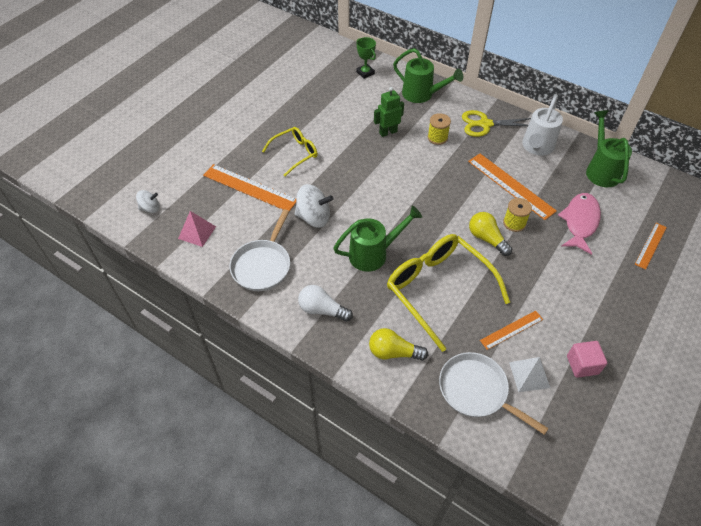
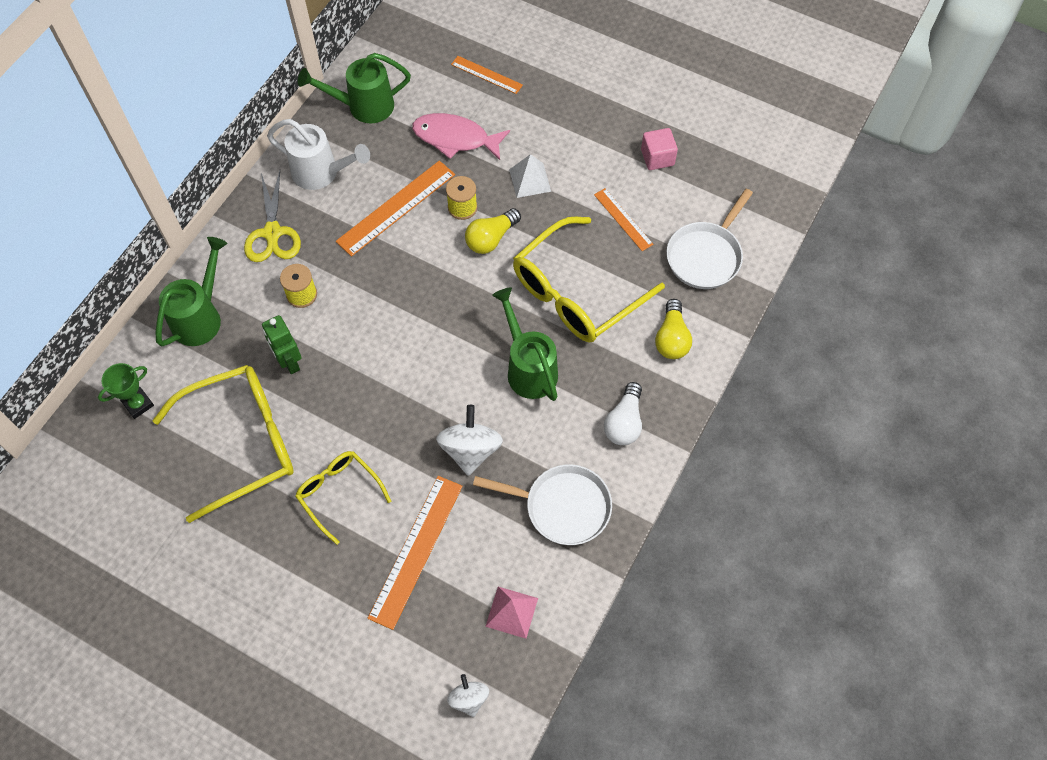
camera: 95 degrees left, 10 degrees up
white pyramid [509,357,550,392] -> white pyramid moved to [509,154,551,198]
none -> yellow glasses [152,365,294,523]

